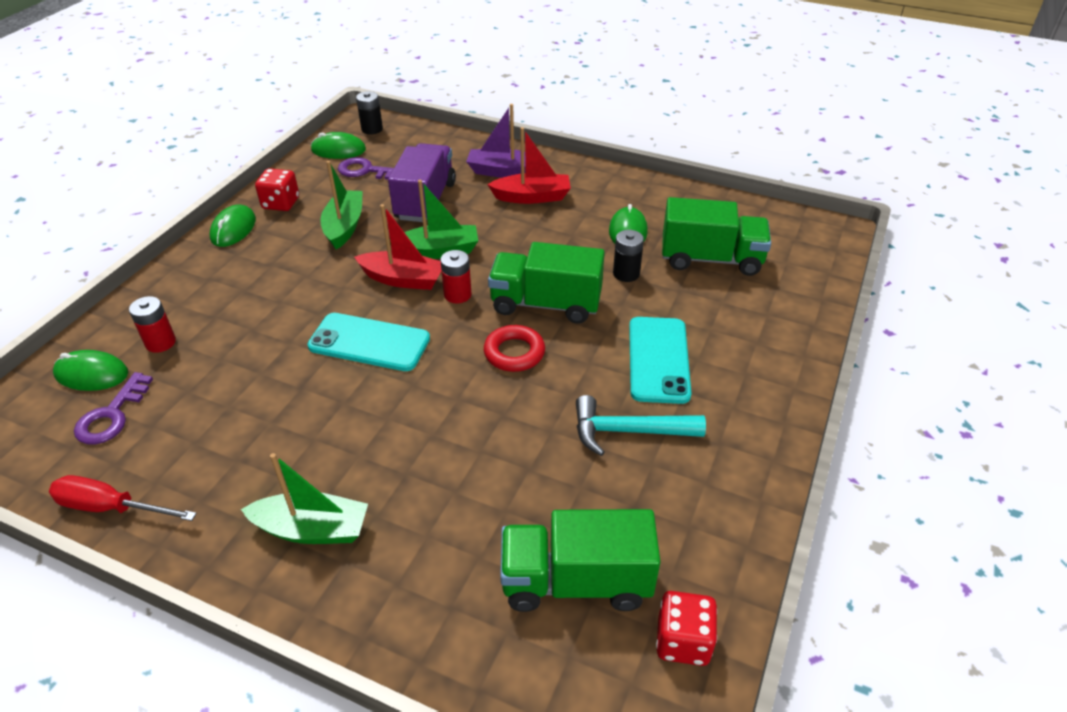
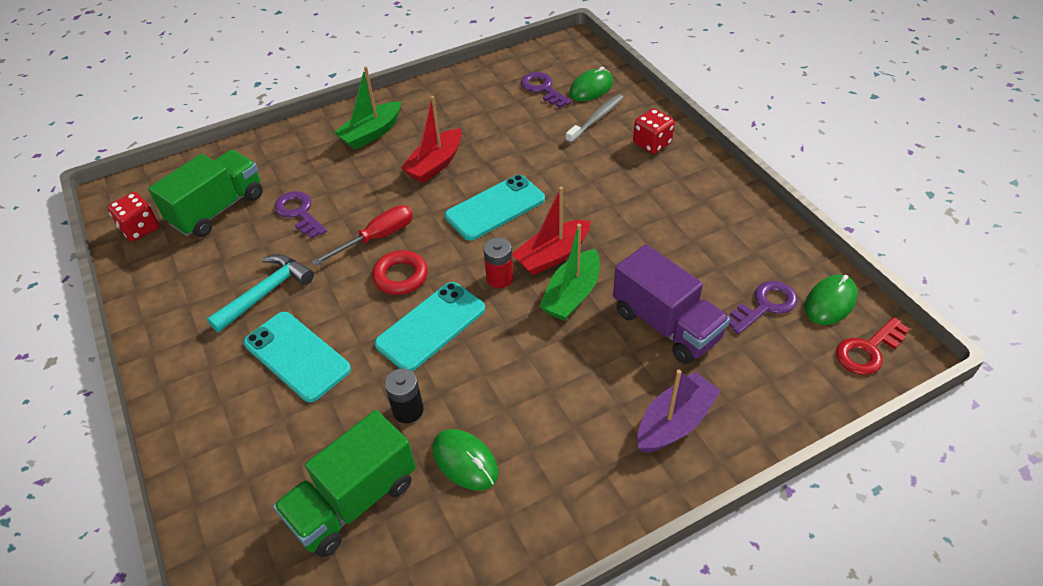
camera: 130 degrees right, 5 degrees up
red screwdriver [49,475,197,521] -> red screwdriver moved to [311,205,413,266]
red battery [129,296,176,353] -> grey toothbrush [566,94,624,144]
green mouse [210,205,256,247] -> none
red dice [255,168,299,211] -> red dice moved to [633,109,675,154]
green boat [320,161,363,249] -> none
black battery [356,91,383,135] -> red key [836,317,910,375]
red boat [487,127,571,204] -> red boat moved to [401,96,462,183]
green truck [488,242,605,324] -> turquoise phone [375,282,485,371]
none -> purple key [274,191,327,239]

